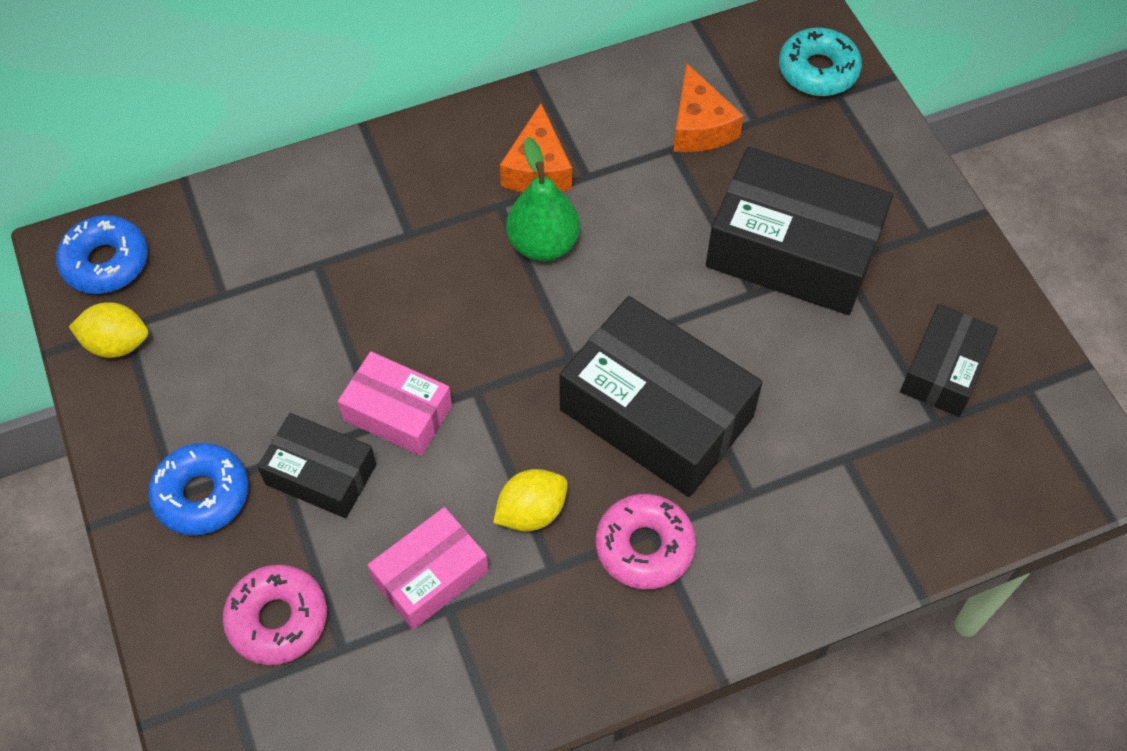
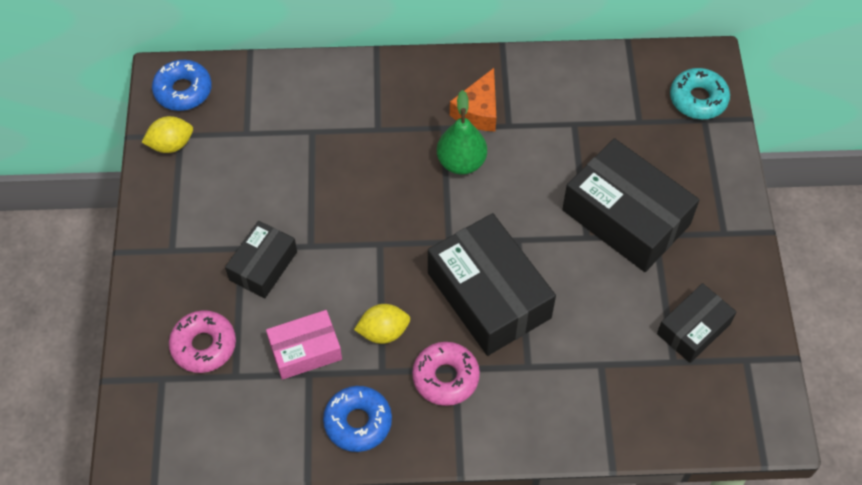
camera: 20 degrees right, 0 degrees up
yellow lemon [69,302,148,358] -> yellow lemon turned 45 degrees counterclockwise [142,116,193,153]
blue donut [148,443,249,536] -> blue donut moved to [323,386,392,452]
black box [257,413,376,518] -> black box turned 75 degrees clockwise [225,221,297,298]
pink box [338,351,452,456] -> none
orange cheese [673,63,744,152] -> none

